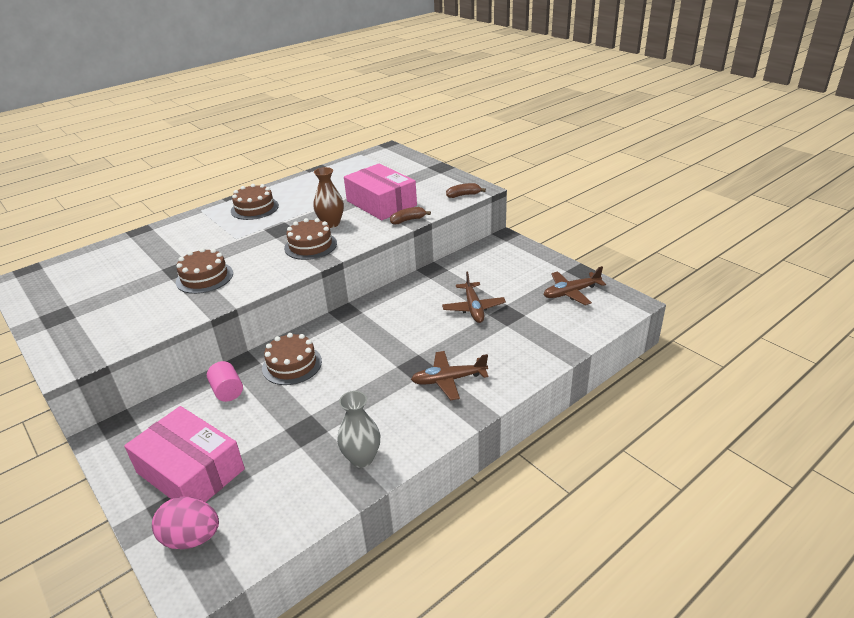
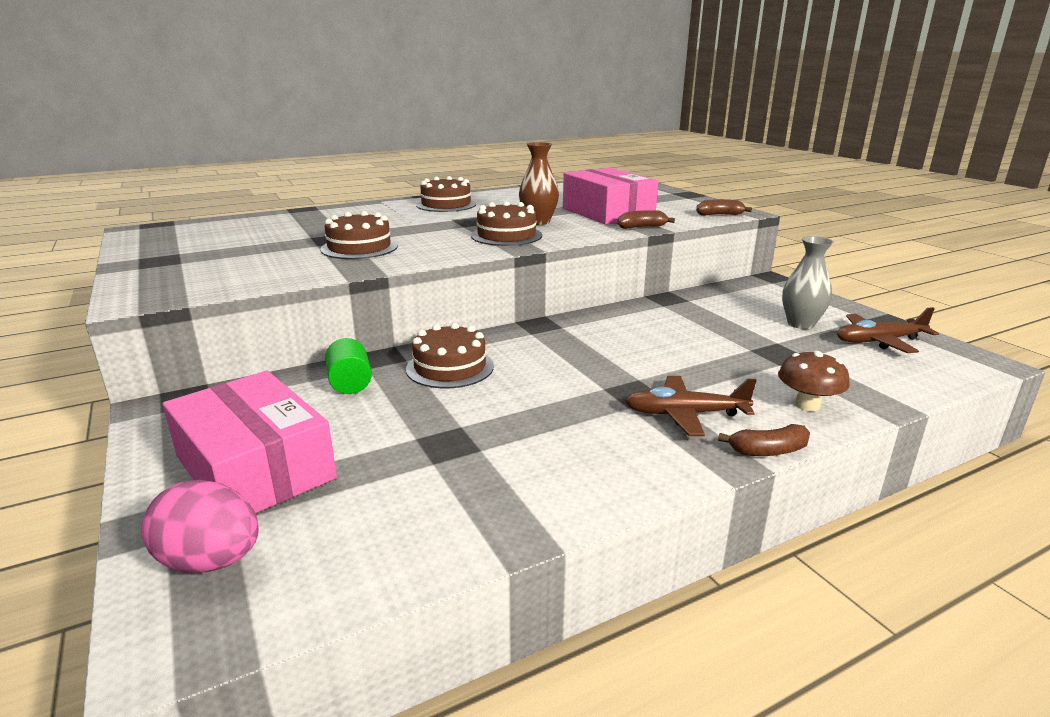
camera: 10 degrees right, 10 degrees down
pink cylinder [207,361,243,402] -> green cylinder [325,338,372,394]
grey vase [337,391,380,468] -> grey vase moved to [782,236,834,329]
brown plane [442,271,506,323] -> none
none -> brown banana [718,424,810,456]
none -> brown mushroom [778,351,850,411]

